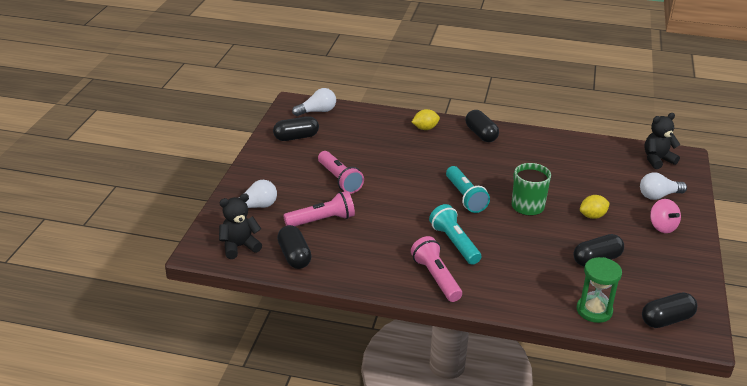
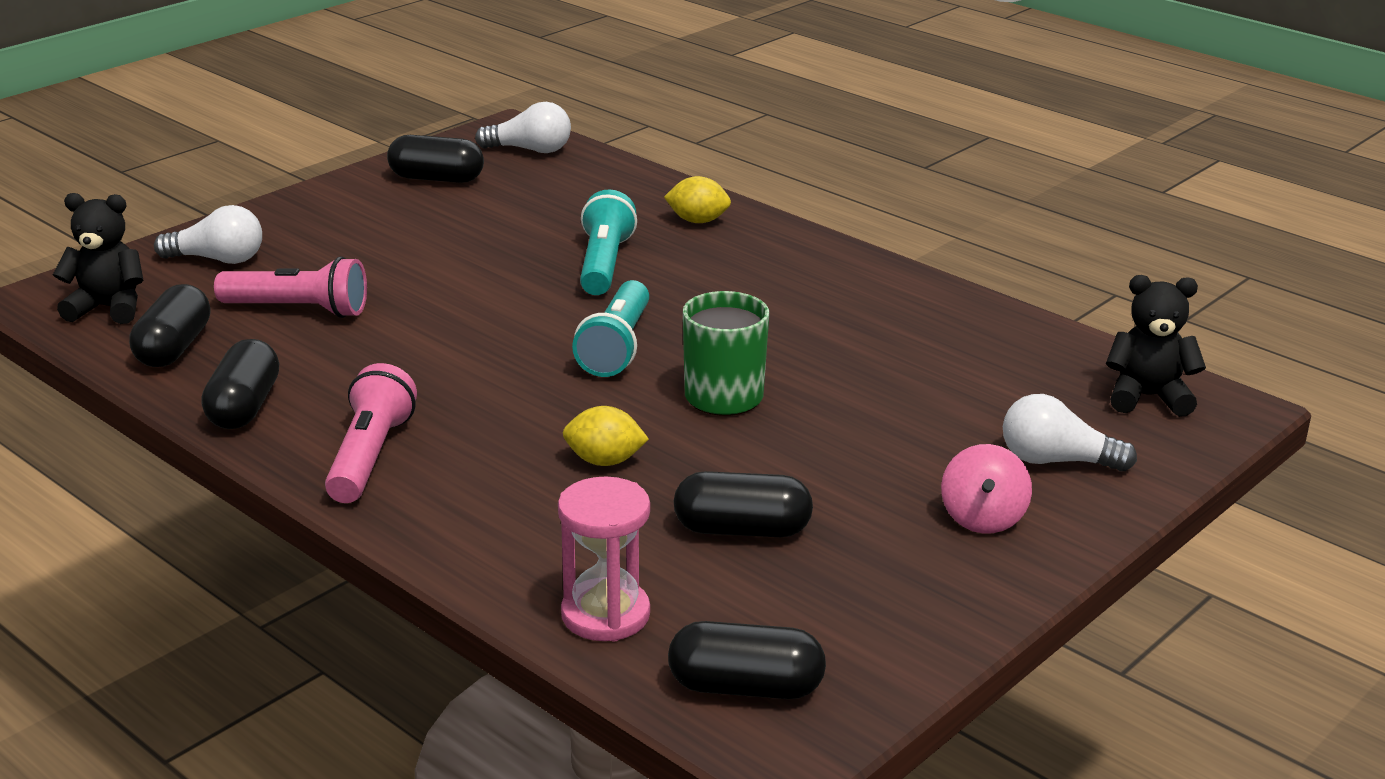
camera: 30 degrees right, 5 degrees down
pink flashlight [318,151,364,194] -> none
turquoise flashlight [429,204,481,265] -> turquoise flashlight moved to [580,190,637,295]
black capsule [466,110,499,142] -> black capsule moved to [201,339,279,429]
green hourglass [577,257,622,323] -> pink hourglass [558,476,650,641]
yellow lemon [580,195,610,219] -> yellow lemon moved to [563,406,649,466]

